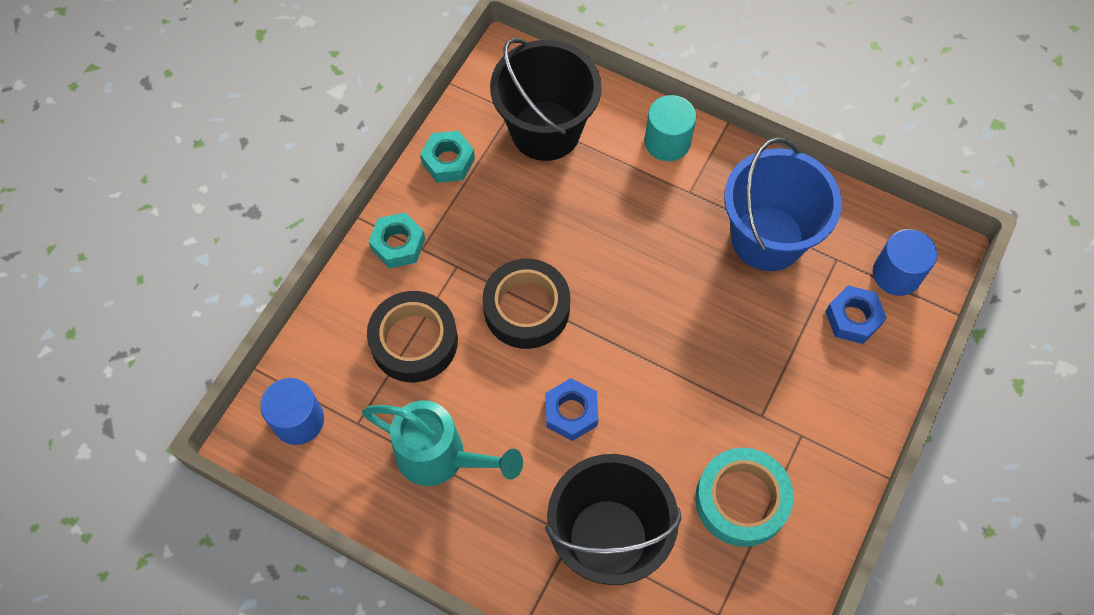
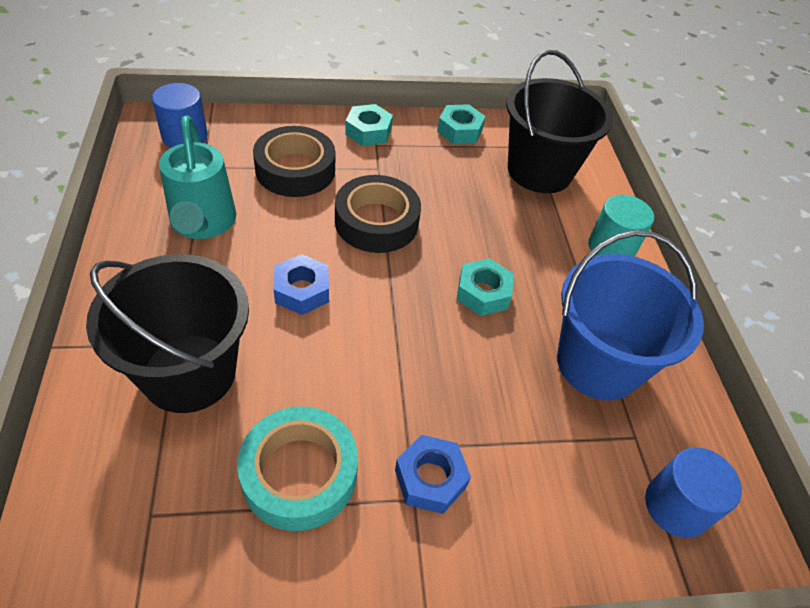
camera: 50 degrees right, 15 degrees down
blue nut [825,285,887,344] -> blue nut moved to [395,435,471,514]
none -> turquoise nut [456,258,514,316]

